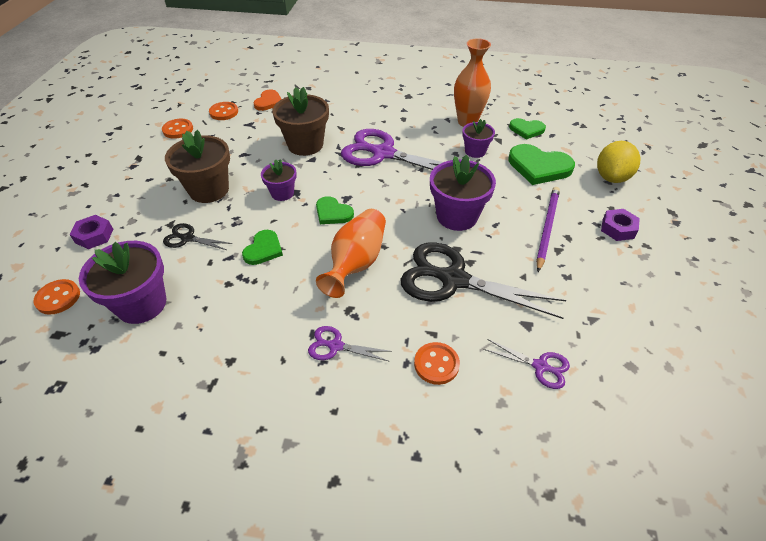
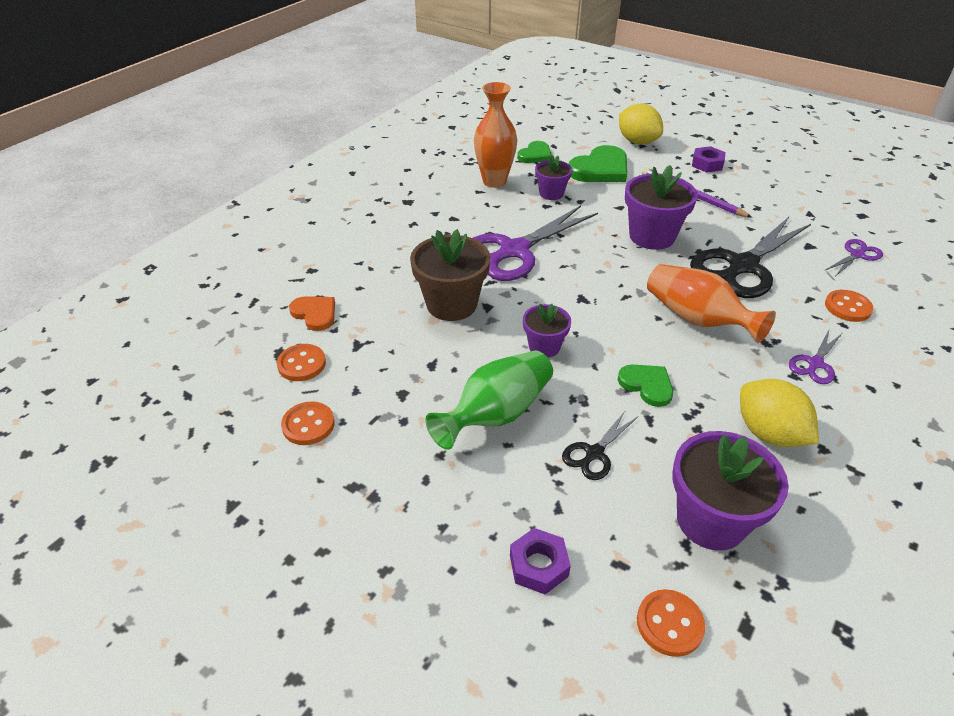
camera: 65 degrees left, 5 degrees down
brown flower pot [165,130,230,203] -> green vase [425,351,553,450]
green heart [316,196,354,224] -> none
none -> yellow lemon [740,379,819,447]

